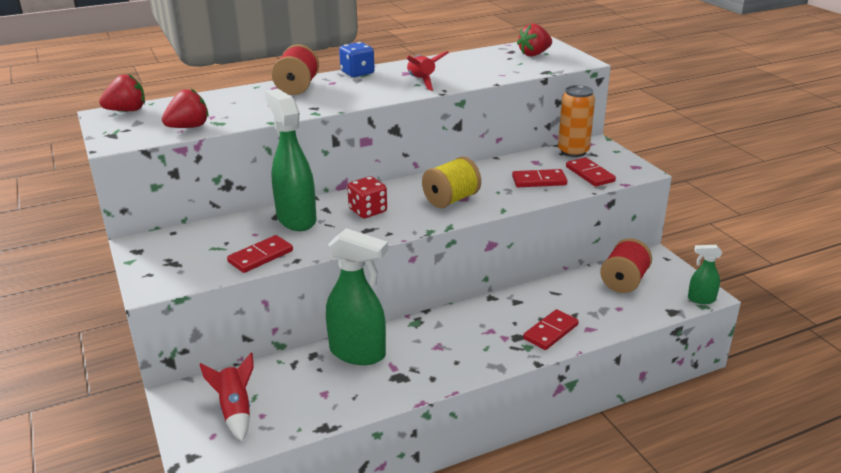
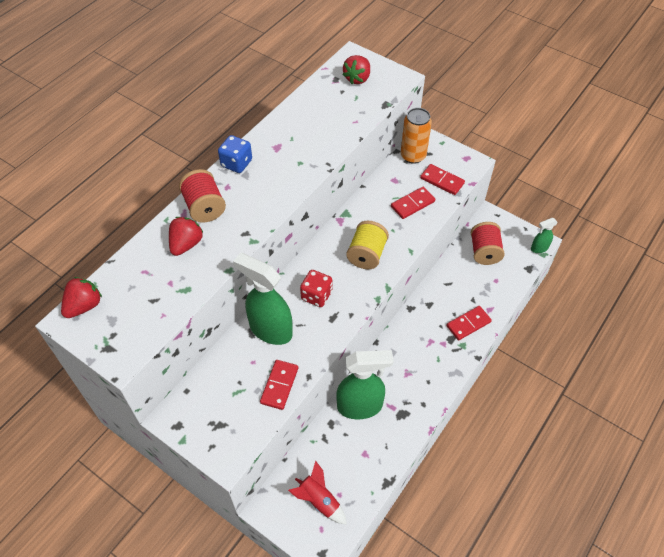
camera: 30 degrees left, 25 degrees up
red strawberry [162,89,209,128] -> red strawberry moved to [169,217,204,256]
red rocket [406,51,449,91] -> none
red domino [523,309,579,350] -> red domino turned 45 degrees clockwise [446,306,492,340]

